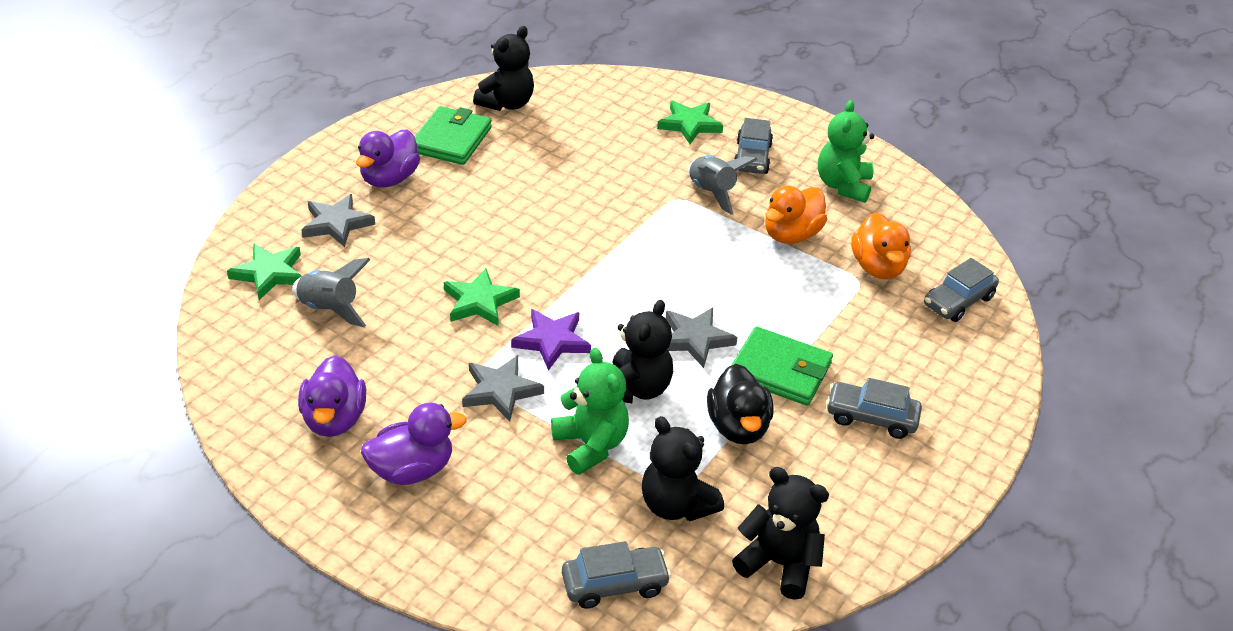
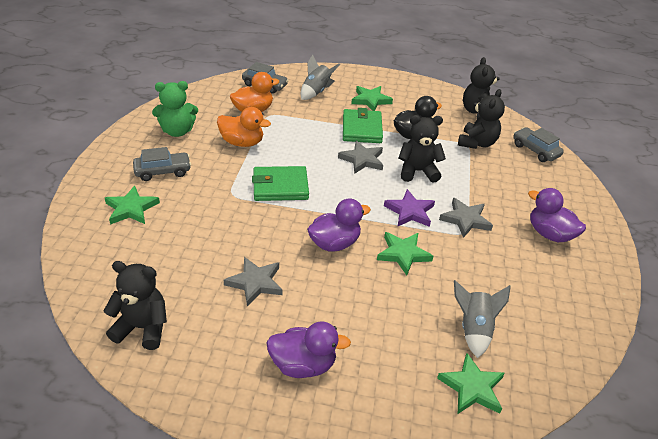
camera: 115 degrees left, 0 degrees up
purple duck [298,355,366,437] -> purple duck moved to [307,199,371,251]
grey star [301,194,375,247] -> grey star moved to [224,257,282,307]
green wallet [415,106,492,165] -> green wallet moved to [252,166,309,201]
green teddy bear [551,348,629,475] -> none
grey rocket [688,155,757,215] -> grey rocket moved to [301,55,340,100]
grey car [826,378,922,439] -> green star [351,86,393,111]

